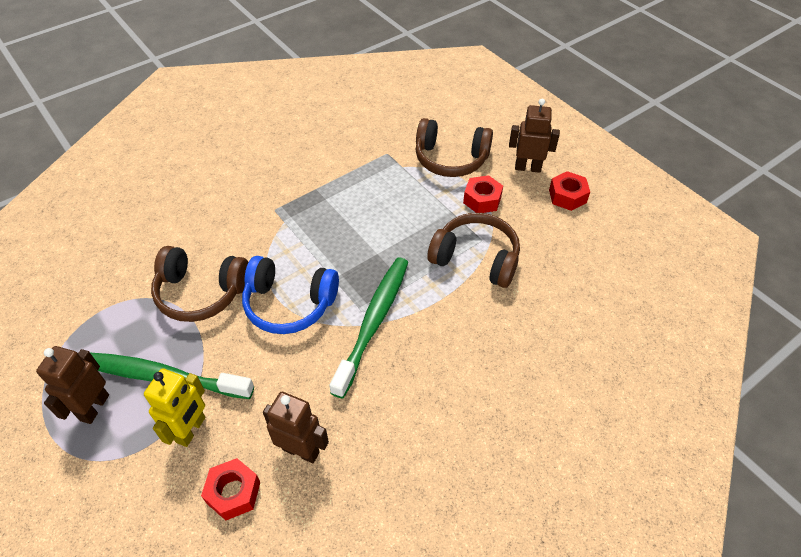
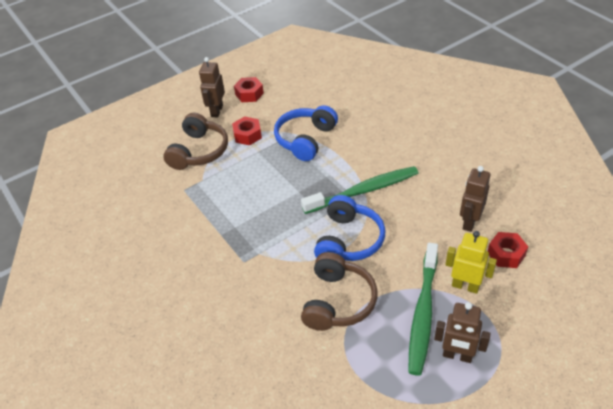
camera: 85 degrees left, 5 degrees down
green toothbrush [329,258,408,399] -> green toothbrush turned 135 degrees clockwise [301,166,418,214]
brown headphones [428,213,520,288] -> blue headphones [274,105,338,161]

